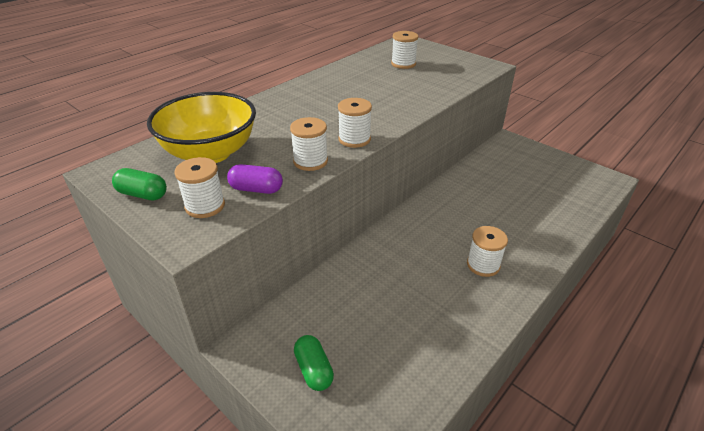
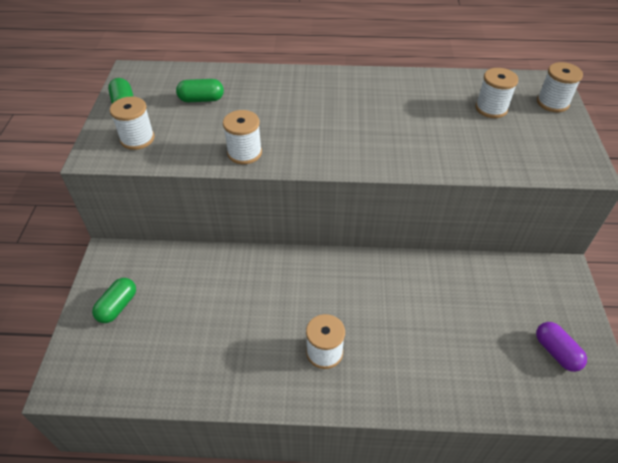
camera: 50 degrees right, 10 degrees up
yellow bowl [147,92,256,163] -> green capsule [176,79,224,102]
purple capsule [227,164,283,194] -> purple capsule moved to [536,322,587,372]
white spool [338,98,372,148] -> white spool moved to [537,62,583,112]

